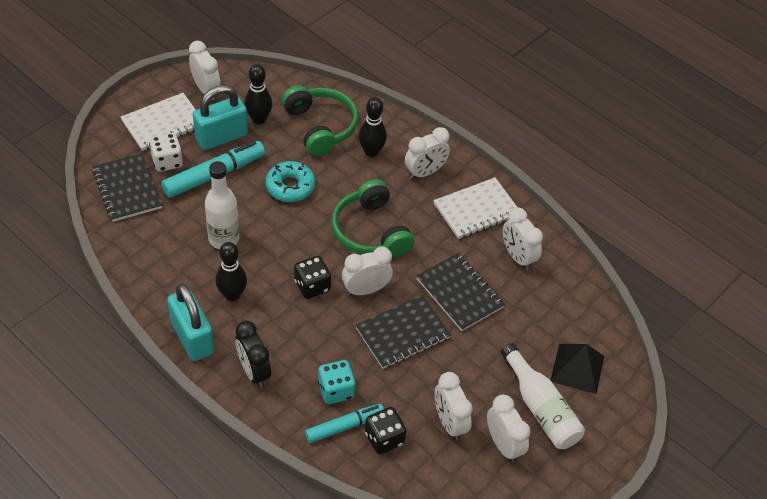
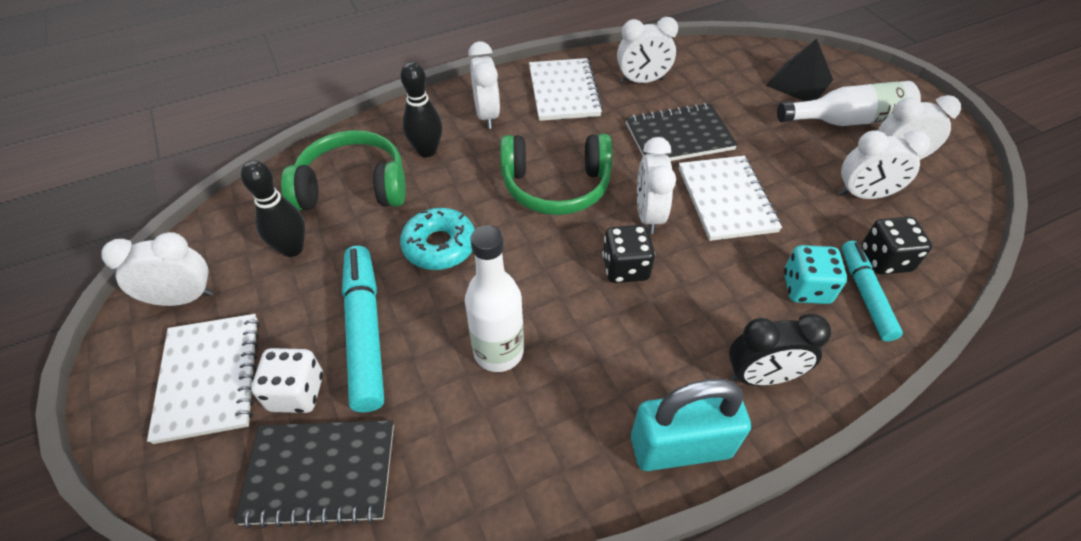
camera: 65 degrees left, 0 degrees up
turquoise padlock [193,85,248,150] -> none
black bowling pin [216,242,247,301] -> none
black notebook [355,295,451,369] -> white notebook [679,156,782,241]

